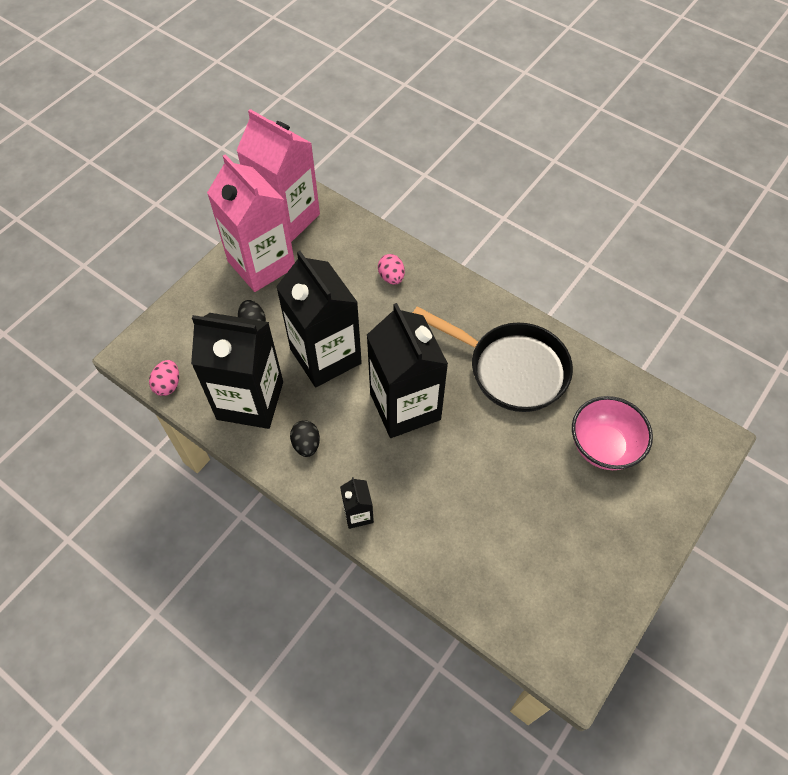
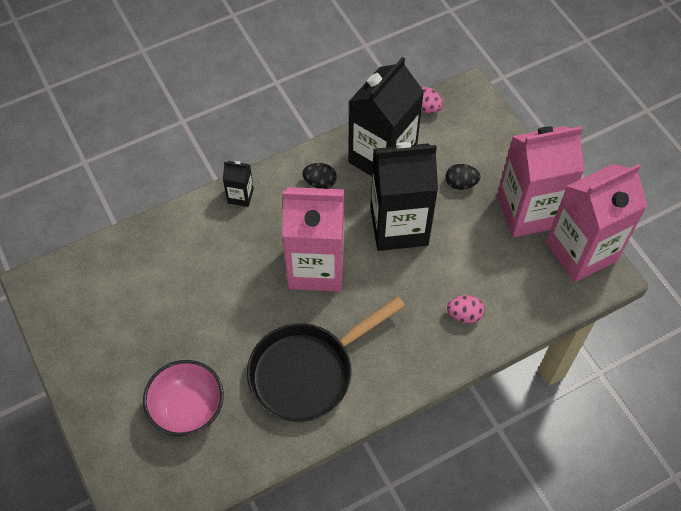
camera: 115 degrees right, 0 degrees up
black carton [367,303,448,438] -> pink carton [282,187,344,292]

